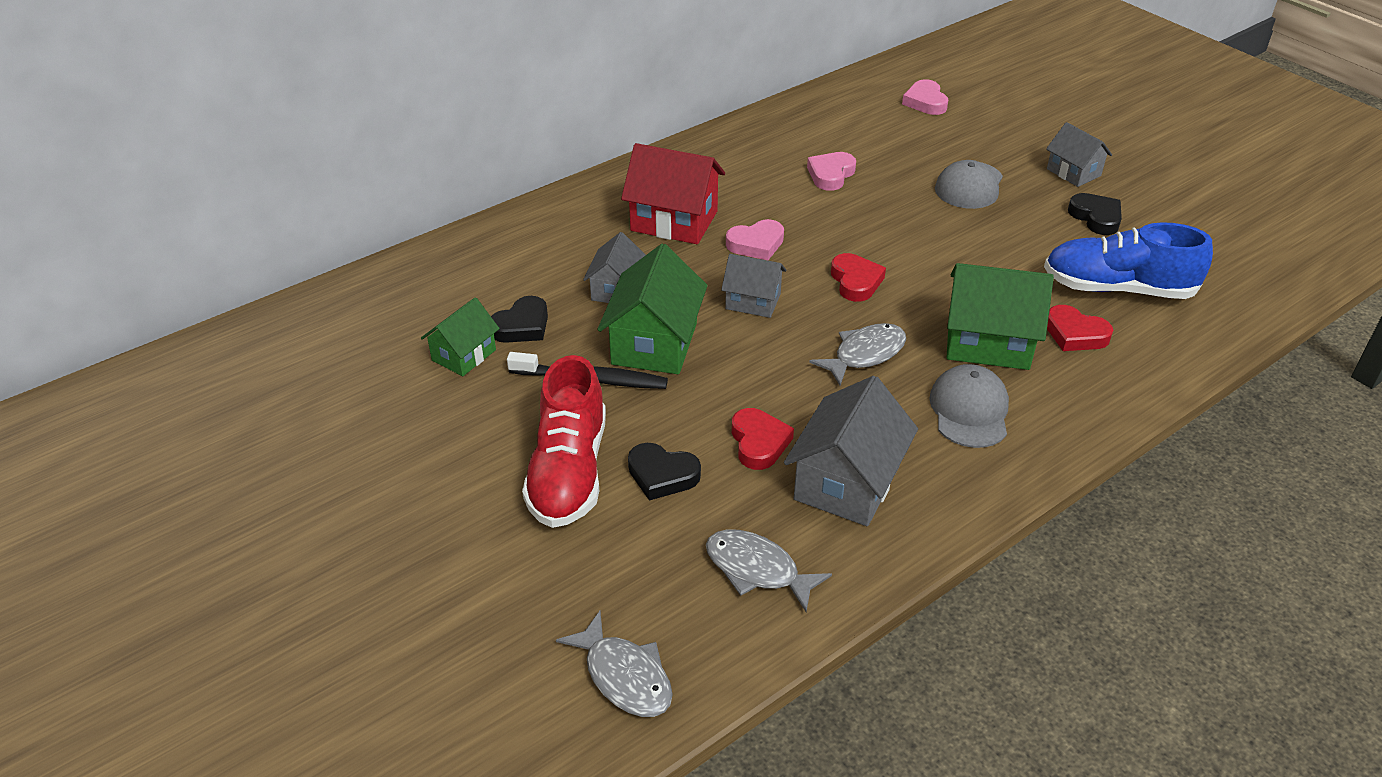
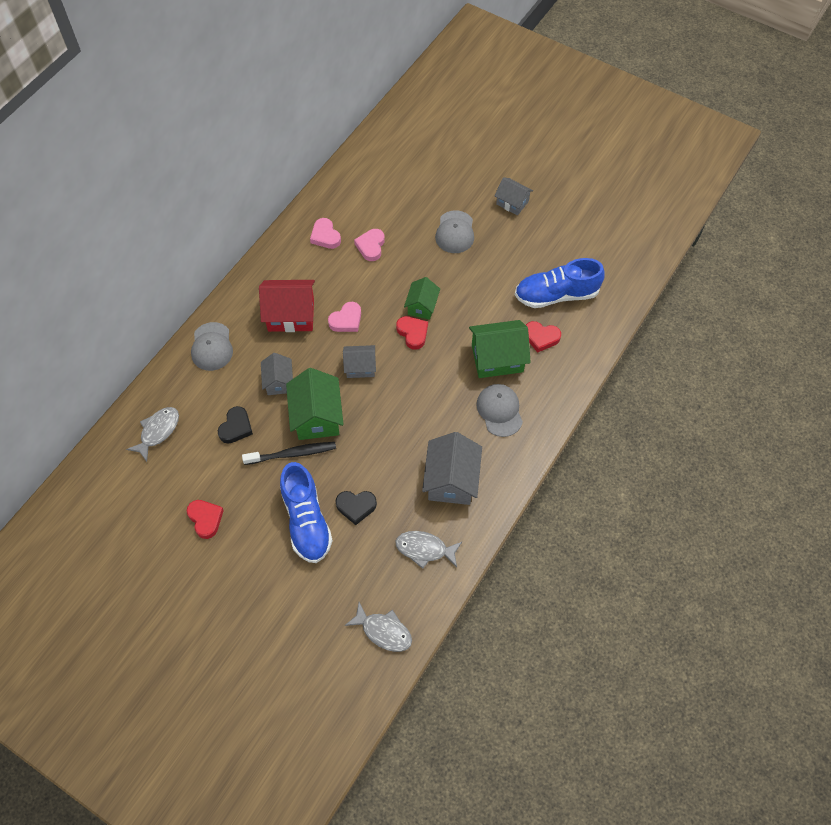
camera: 20 degrees left, 20 degrees up
green house [421,297,500,376] -> green house moved to [404,277,440,320]
red shoe [522,355,606,528] -> blue shoe [280,462,333,563]
red heart [732,408,794,470] -> red heart moved to [187,500,224,539]
grey fish [809,323,906,385] -> grey fish moved to [126,407,179,462]
pink heart [902,79,948,115] -> pink heart moved to [310,218,341,249]
black heart [1068,193,1122,235] -> none
none -> grey cap [191,322,233,371]

